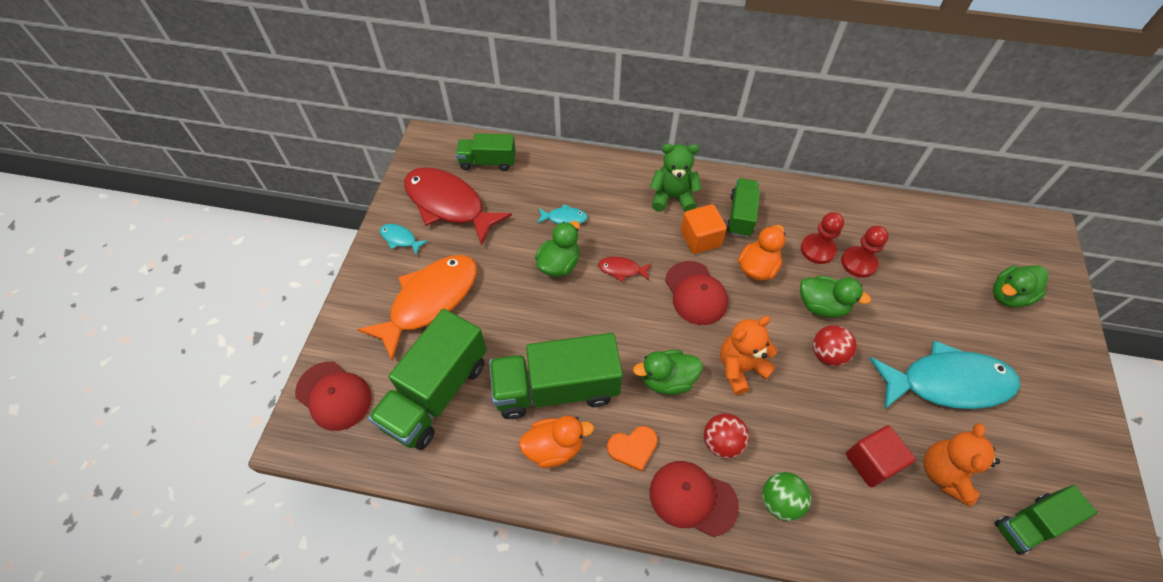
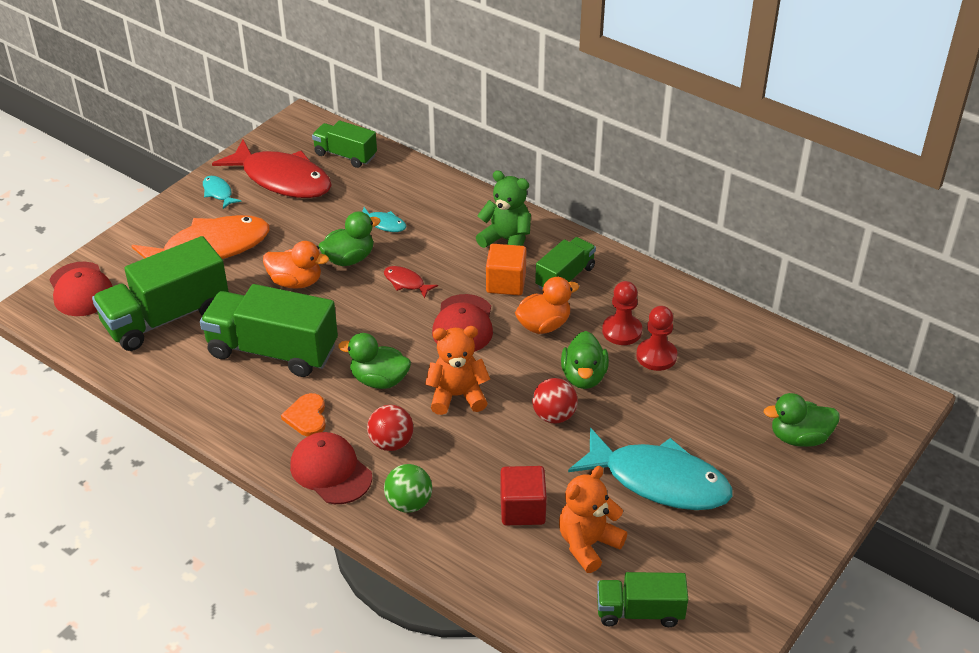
camera: 25 degrees right, 15 degrees down
red fish [404,167,512,246] -> red fish turned 150 degrees clockwise [212,139,332,198]
orange duck [519,416,594,468] -> orange duck moved to [263,241,329,289]
orange heart [607,426,658,472] -> orange heart turned 75 degrees clockwise [281,393,326,436]
green duck [800,276,871,318] -> green duck turned 45 degrees clockwise [561,331,609,389]

